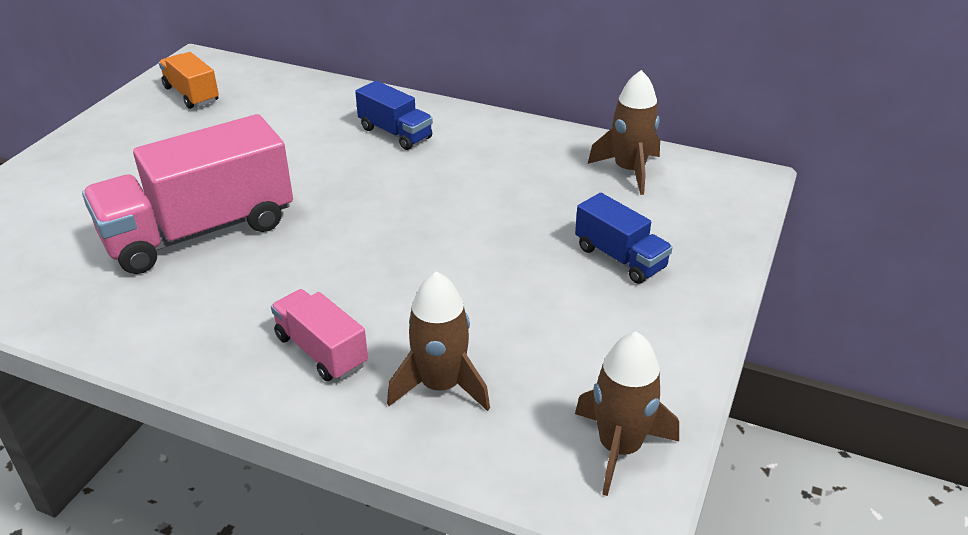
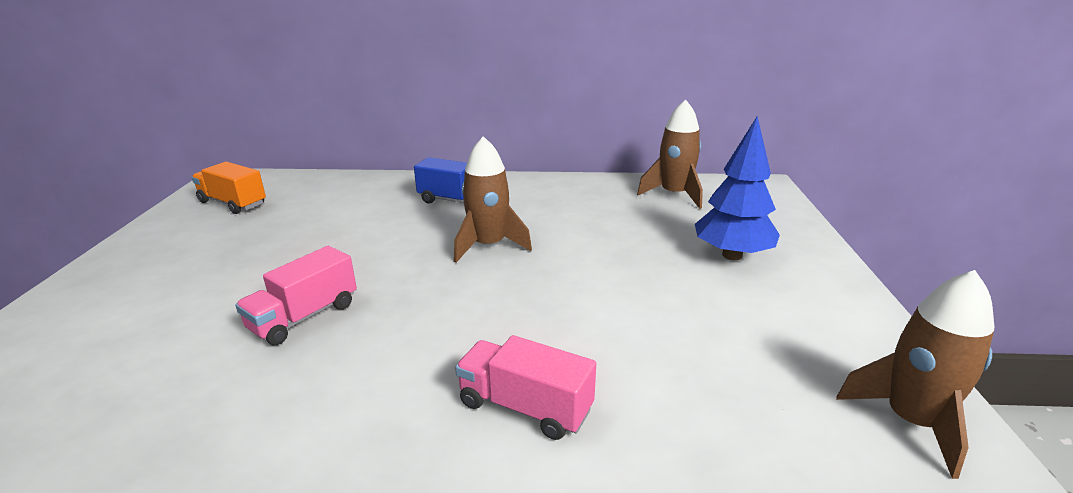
camera: 20 degrees left, 10 degrees down
pink truck [82,114,293,274] -> pink truck [235,246,357,345], size x0.51
brown rocket [387,271,490,411] -> brown rocket moved to [454,136,532,263]
blue truck [575,193,673,284] -> blue tree [695,116,780,260]

